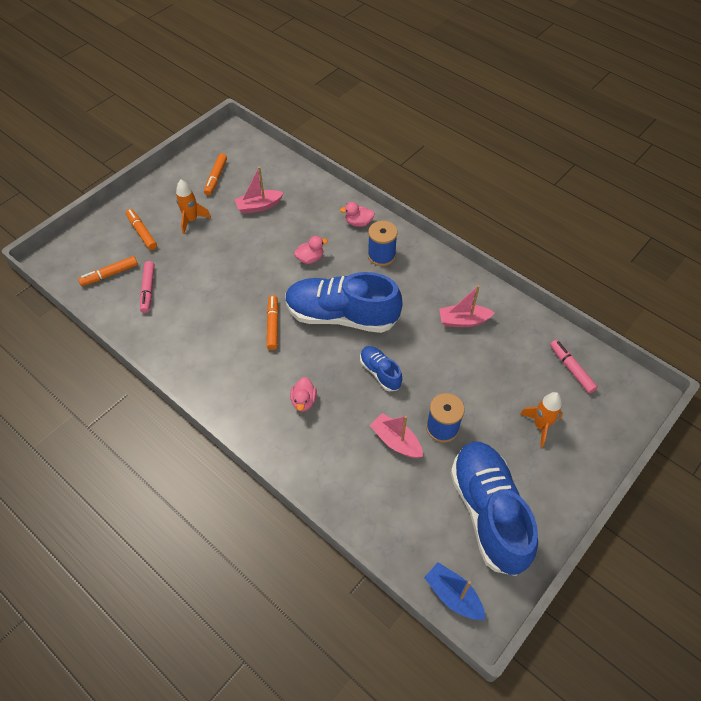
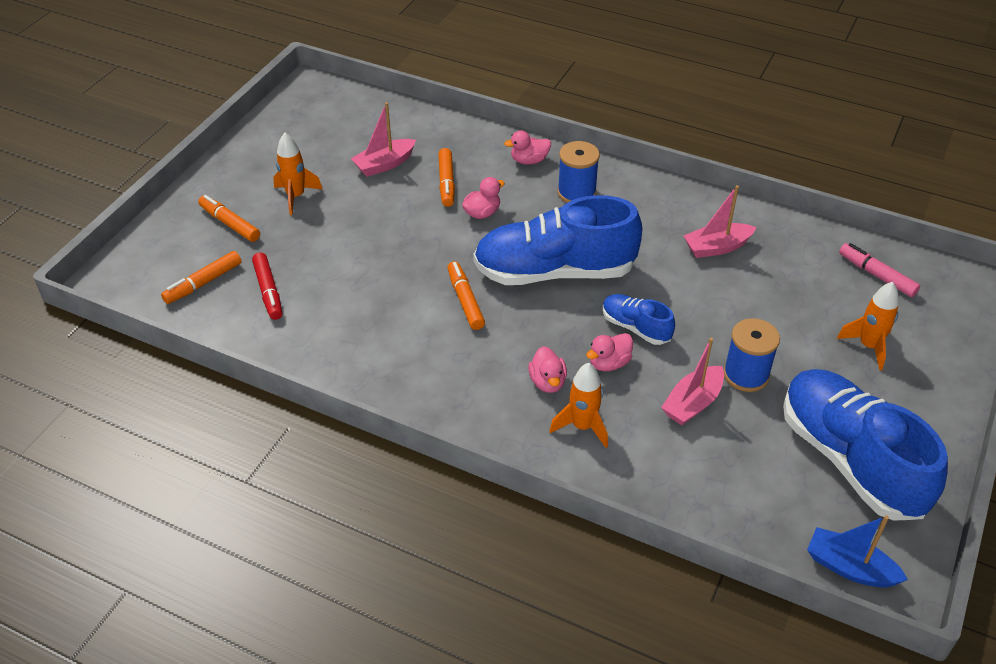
camera: 15 degrees left, 10 degrees down
pink marker [140,261,155,313] -> red marker [252,252,282,320]
orange marker [204,153,227,196] -> orange marker moved to [438,148,455,207]
pink boat [370,413,423,458] -> pink boat turned 75 degrees counterclockwise [661,338,724,425]
none -> orange rocket [550,363,608,448]
none -> pink duck [586,333,633,371]

